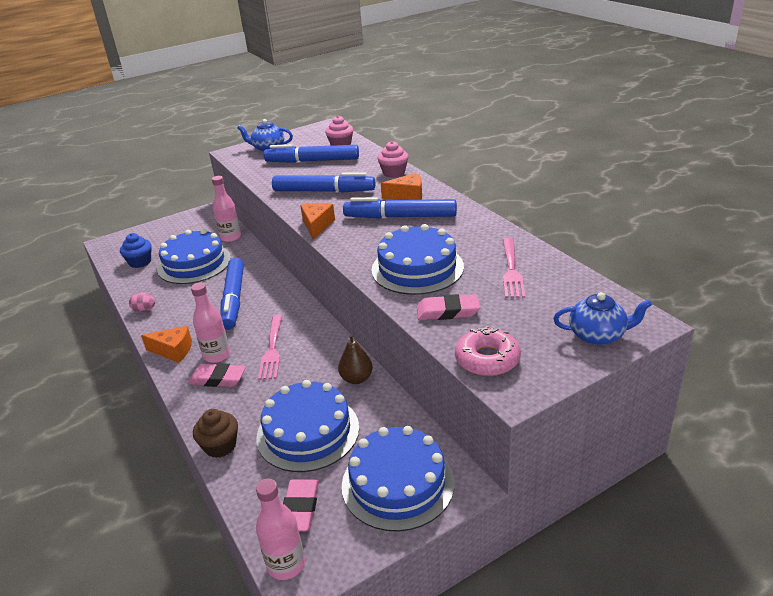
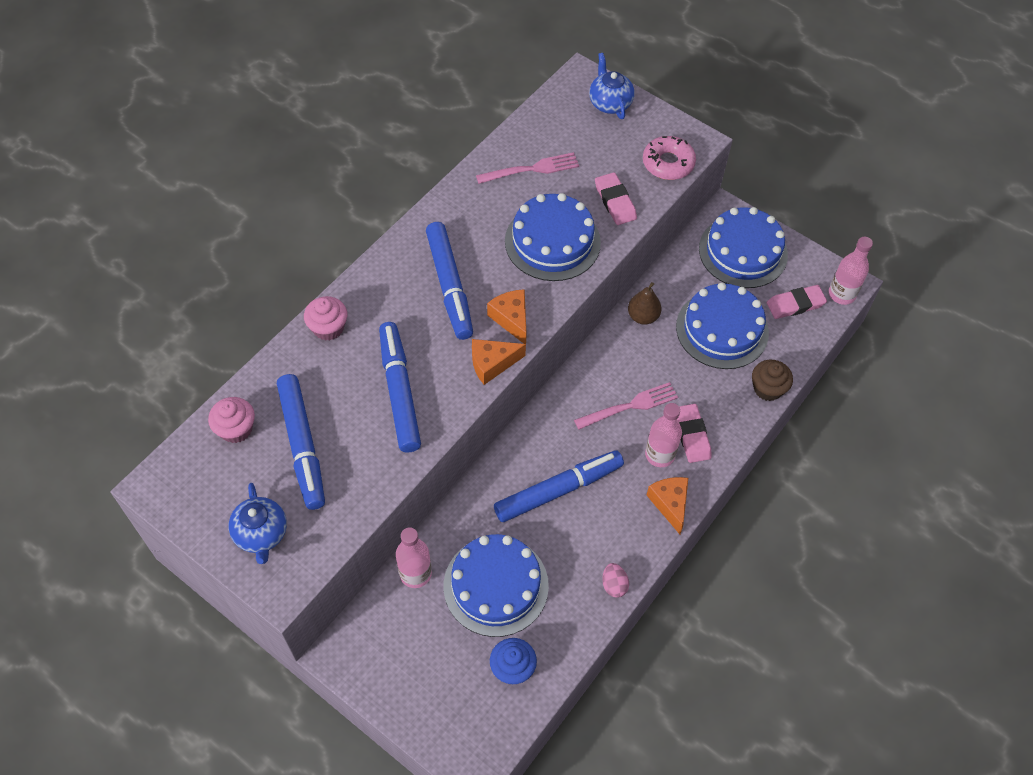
camera: 115 degrees left, 25 degrees up
orange cheese [381,173,422,200] -> orange cheese moved to [487,289,527,344]

